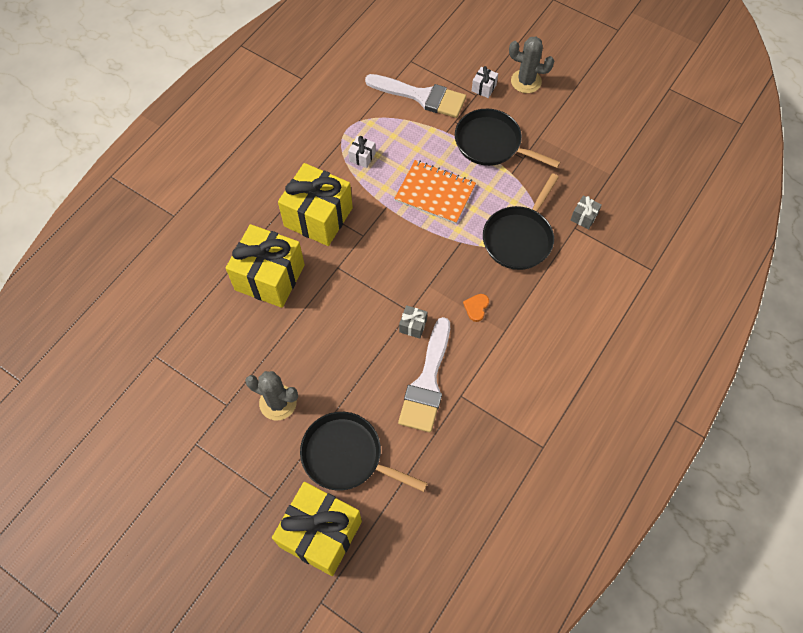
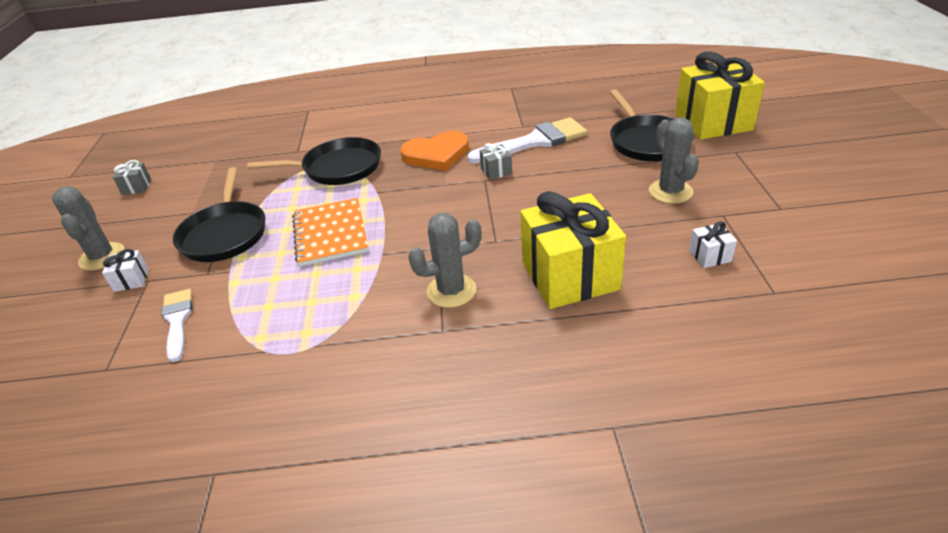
camera: 125 degrees left, 25 degrees down
yellow gift [278,163,353,246] -> grey cactus [408,213,482,308]
white gift [348,136,376,168] -> white gift moved to [689,221,737,268]
white brush [365,74,466,118] -> white brush [161,289,193,362], size x0.60
orange heart [463,294,489,322] -> orange heart [400,131,469,171], size x2.17
grey gift [571,196,602,229] -> grey gift moved to [113,160,151,195]

